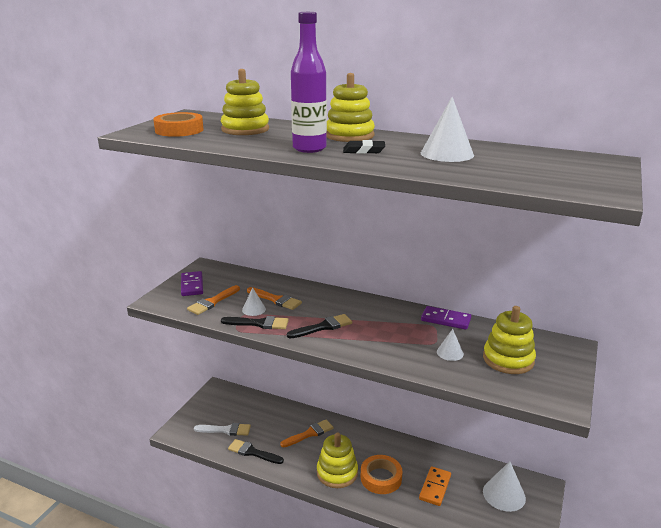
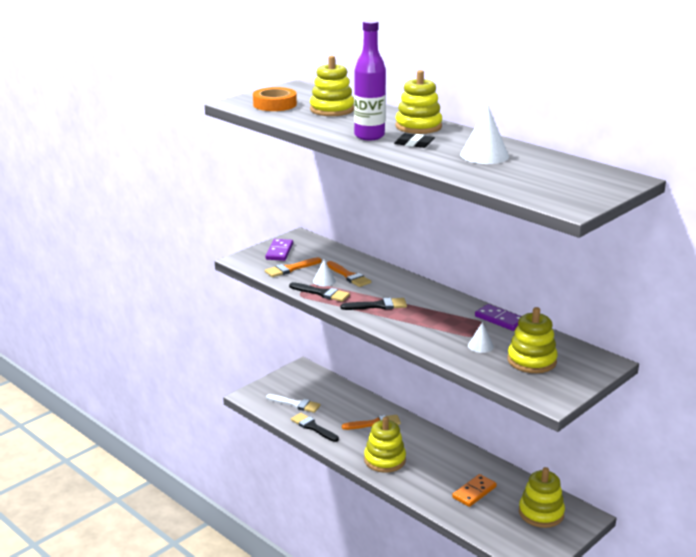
camera: 20 degrees right, 0 degrees up
orange tape [361,455,402,494] -> none
white cone [483,461,526,512] -> yellow stacking toy [519,467,565,528]

